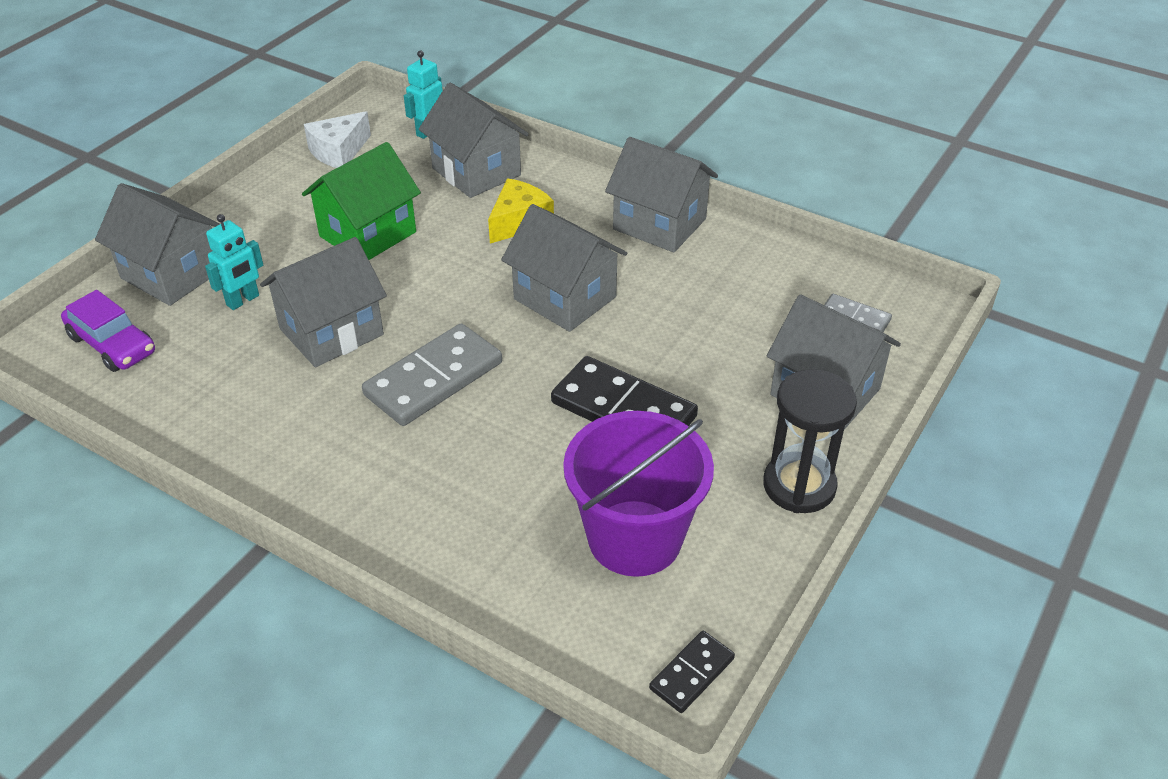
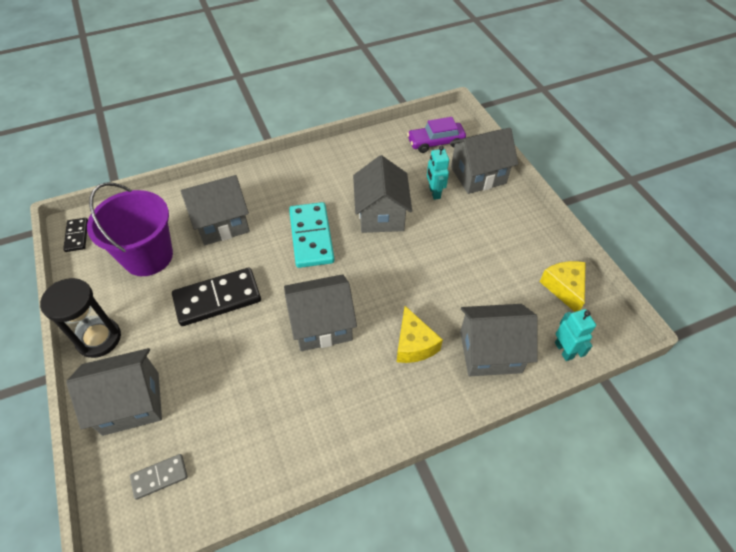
camera: 125 degrees right, 10 degrees up
green house [302,142,421,260] -> none
white cheese [304,111,371,168] -> yellow cheese [540,261,586,312]
grey domino [362,324,502,426] -> turquoise domino [289,202,335,268]
grey house [605,137,718,252] -> grey house moved to [181,175,250,245]

